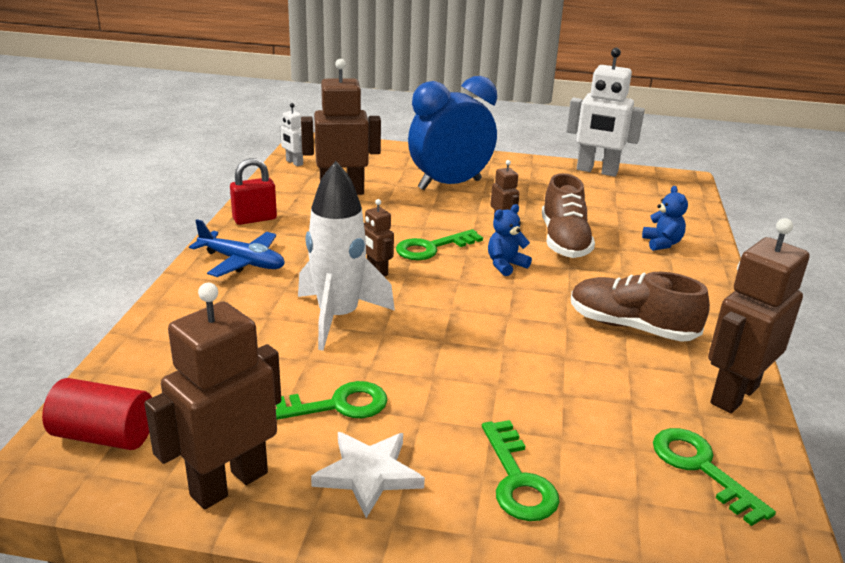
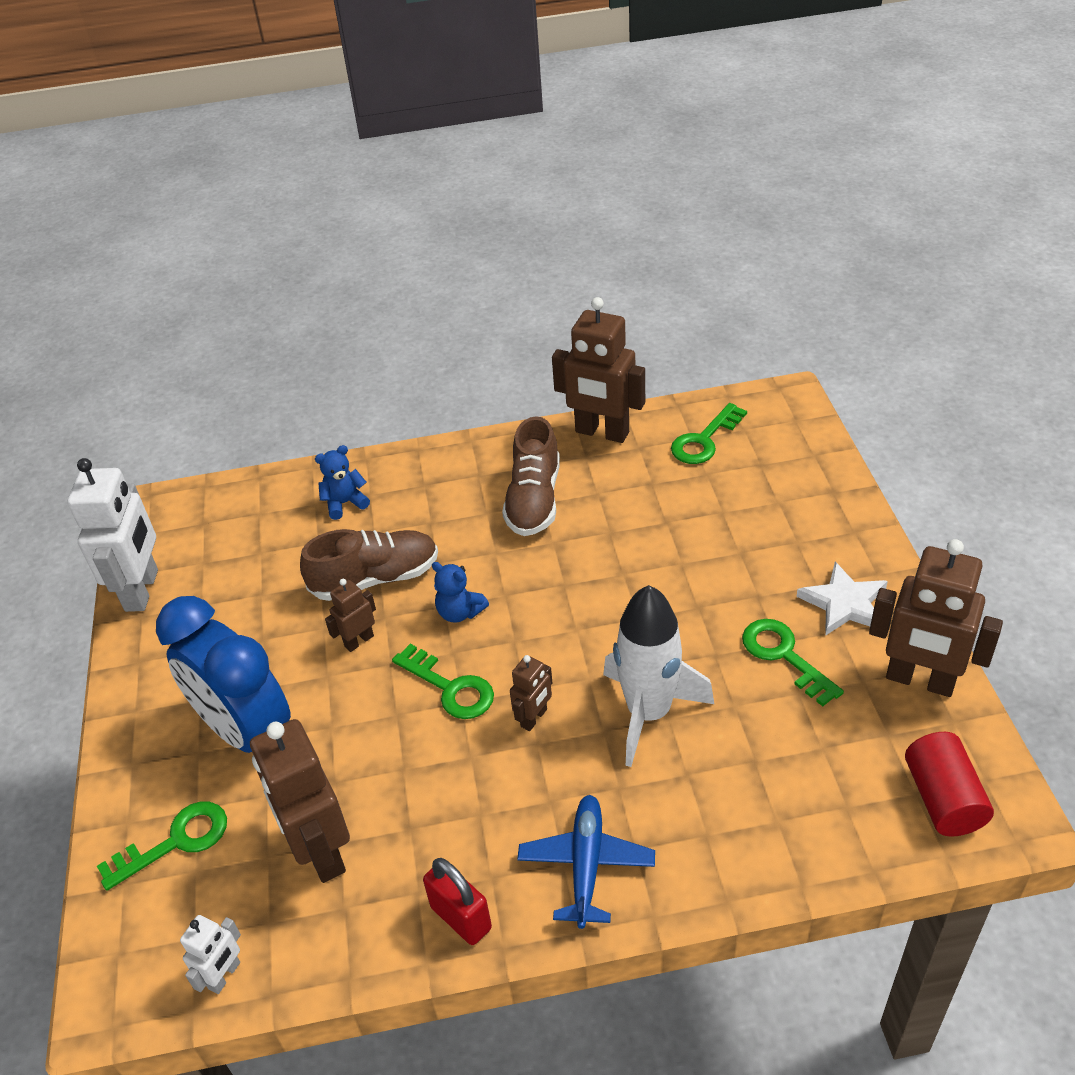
camera: 105 degrees left, 15 degrees up
green key [482,420,559,521] -> green key moved to [97,802,227,891]

